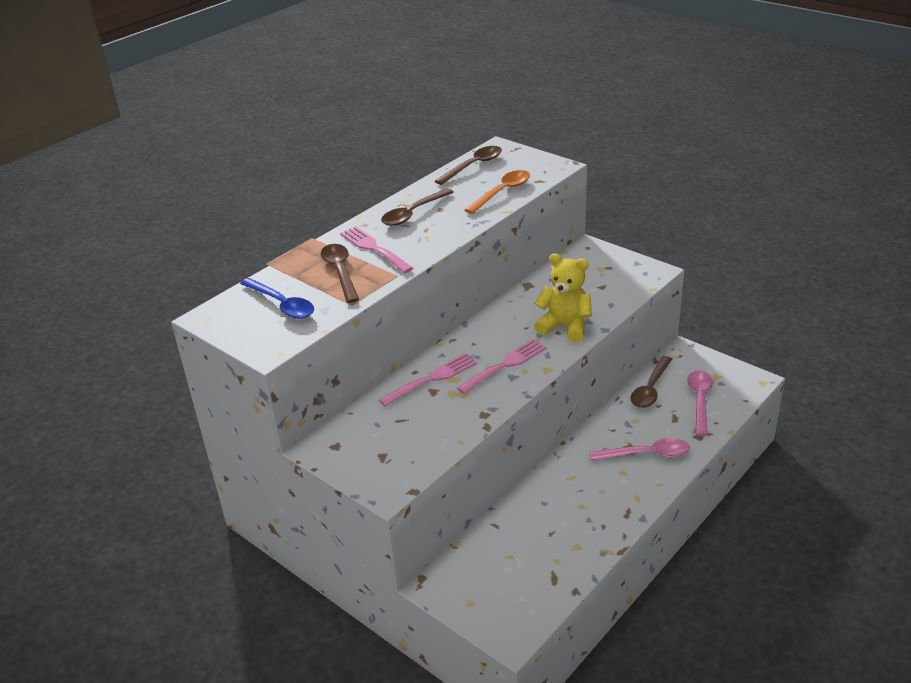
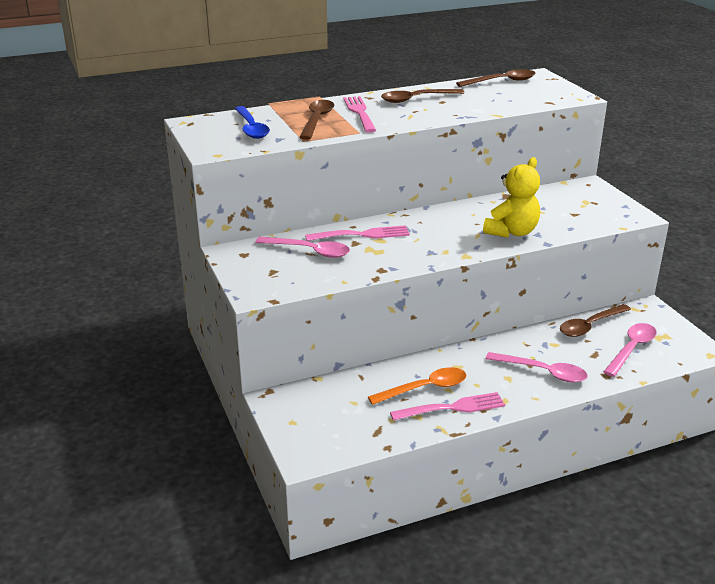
camera: 25 degrees right, 5 degrees down
pink fork [457,339,546,394] -> pink fork moved to [390,392,505,421]
orange spoon [465,170,530,214] -> orange spoon moved to [368,367,466,405]
yellow teddy bear [534,253,592,342] -> yellow teddy bear turned 75 degrees clockwise [483,157,540,238]
none -> pink spoon [255,237,350,258]

